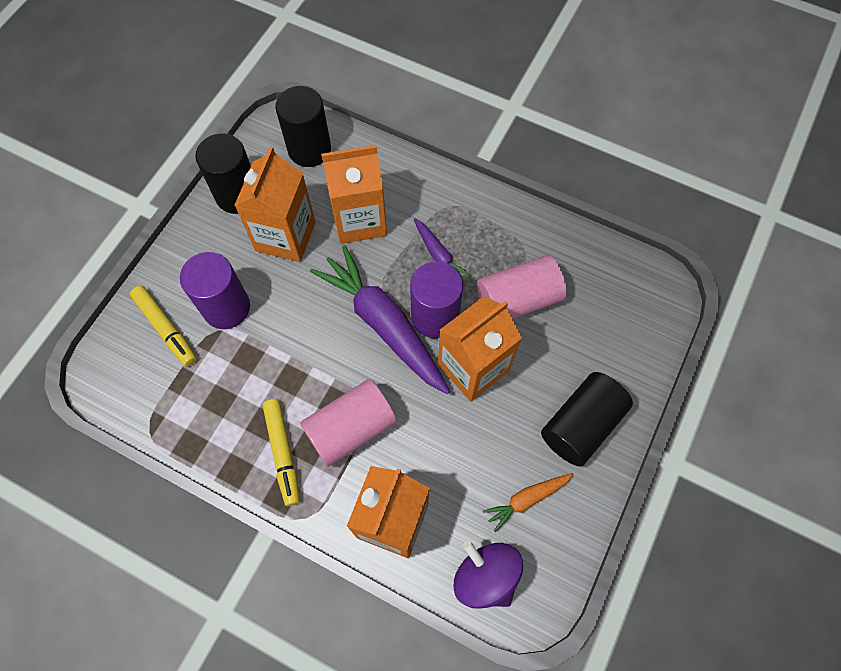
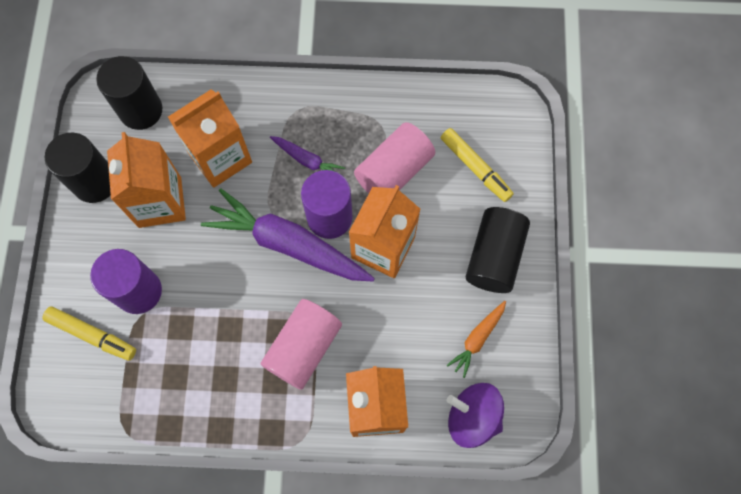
camera: 25 degrees left, 5 degrees up
yellow marker [262,399,300,506] -> yellow marker moved to [441,128,514,202]

